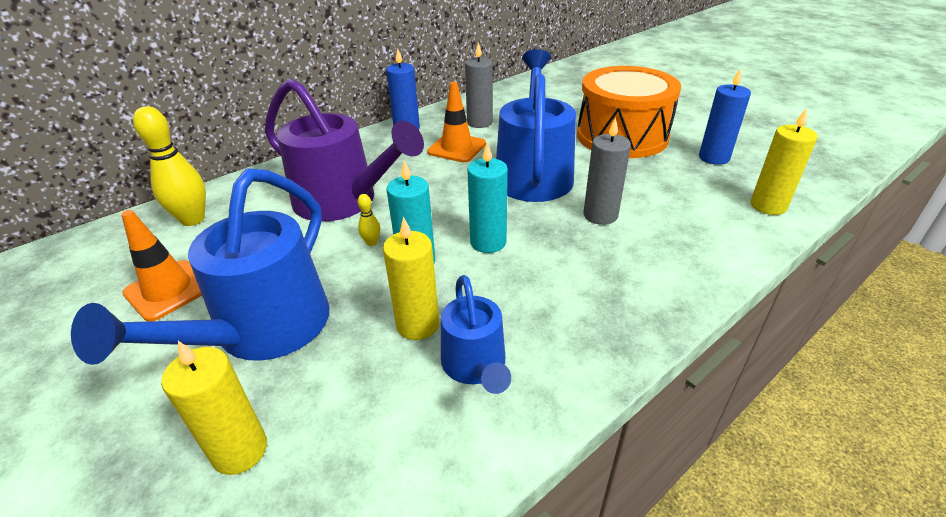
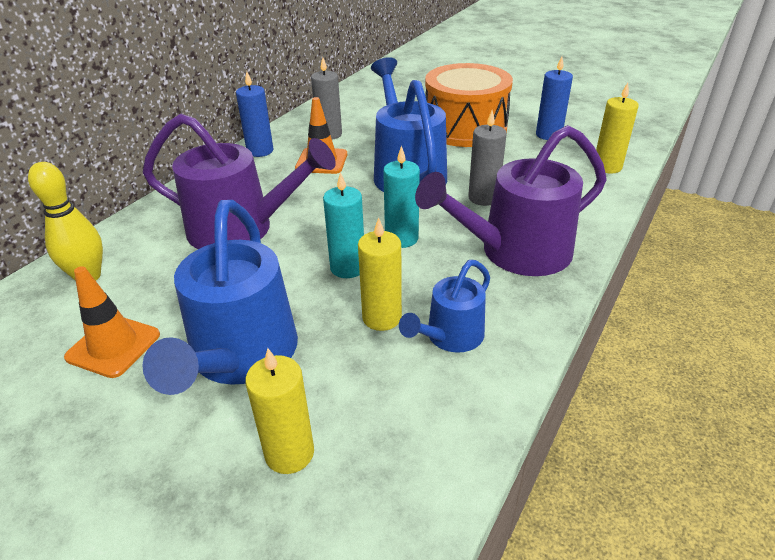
camera: 20 degrees left, 0 degrees up
yellow bowling pin [357,194,380,246] -> none
blue watering can [441,275,511,394] -> blue watering can turned 75 degrees clockwise [399,260,490,353]
none -> purple watering can [415,125,607,276]

